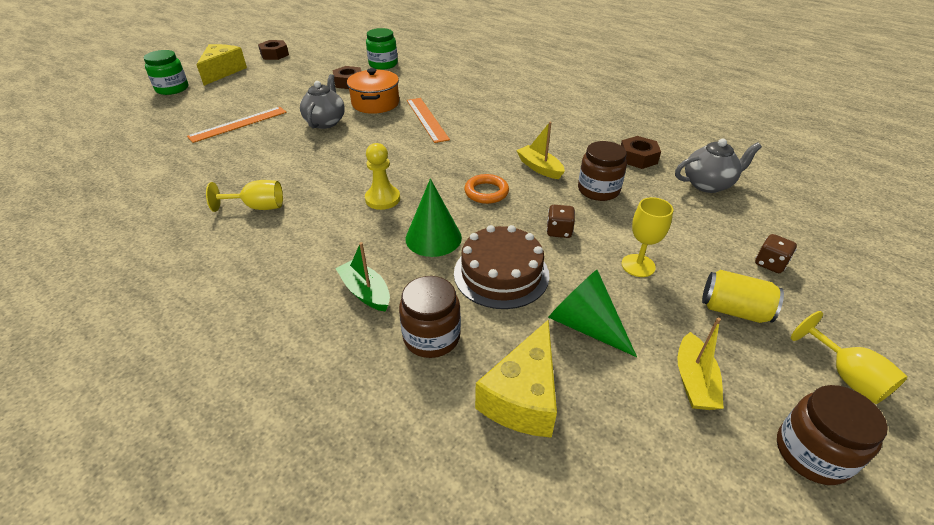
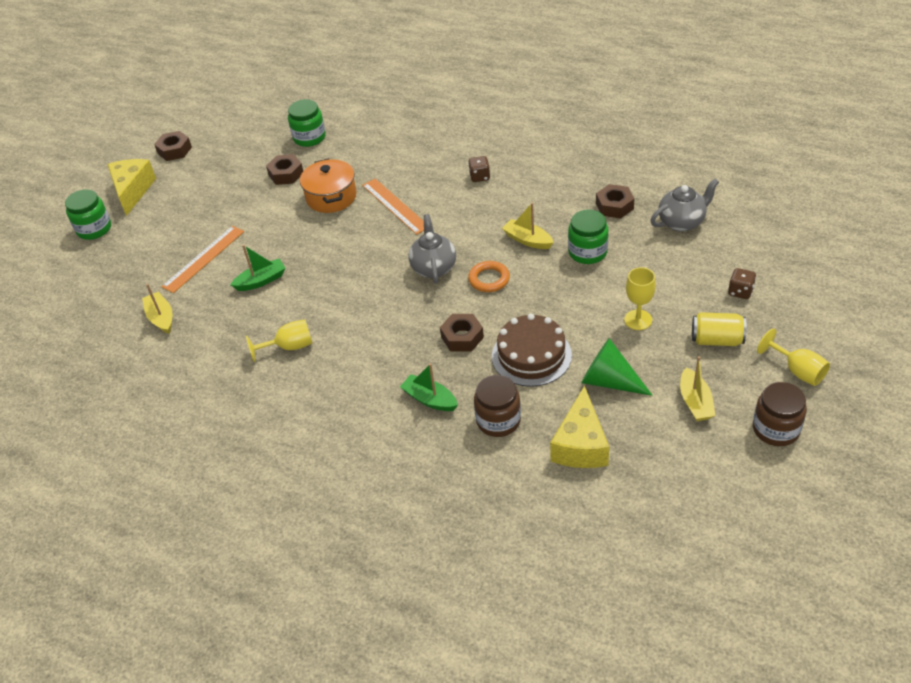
camera: 10 degrees left, 5 degrees up
grey teapot [300,74,345,129] -> grey teapot moved to [409,214,456,284]
yellow pawn [365,143,400,210] -> none
green cone [406,179,462,257] -> brown nut [440,314,484,351]
brown dice [547,205,575,238] -> brown dice moved to [468,156,490,182]
brown jar [578,141,627,201] -> green jar [568,209,608,264]
none -> yellow boat [142,284,172,334]
none -> green boat [230,245,285,291]

